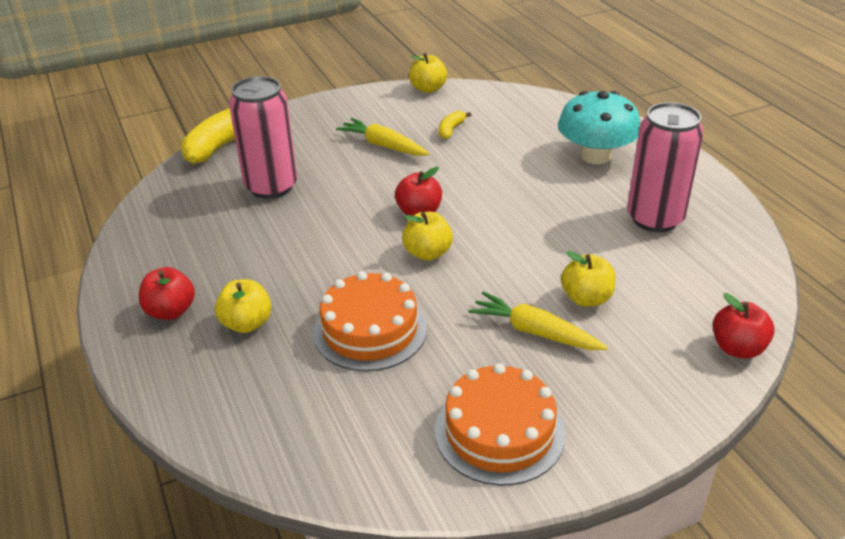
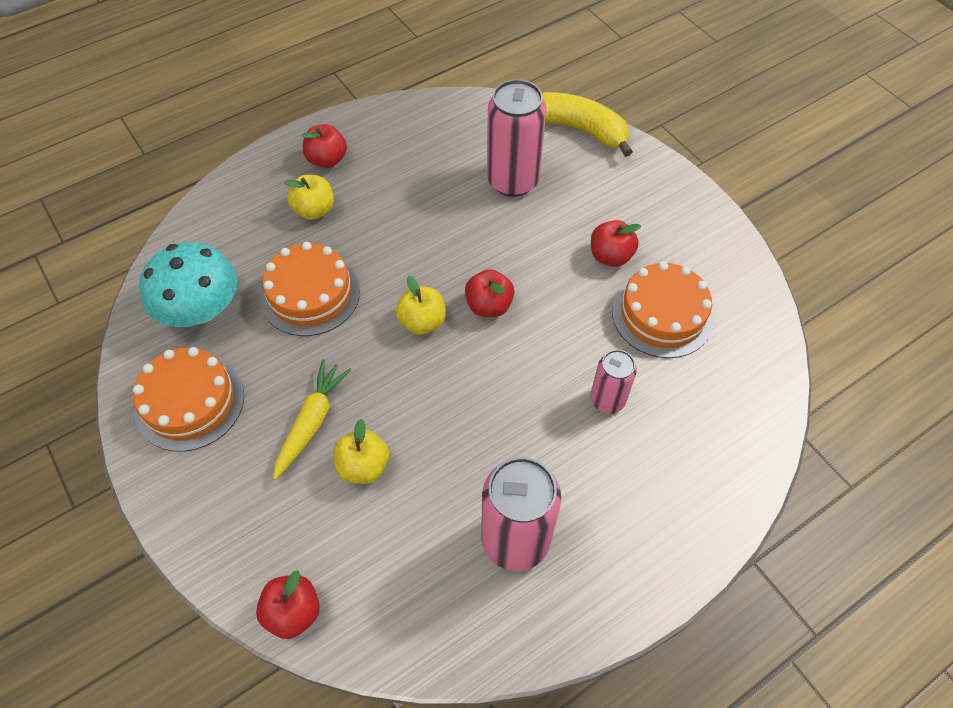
camera: 80 degrees right, 20 degrees up
yellow carrot [336,118,429,156] -> red apple [591,220,641,267]
yellow apple [409,53,447,93] -> none
yellow banana [439,111,471,139] -> orange cake [612,262,714,358]
turquoise mushroom [558,91,640,164] -> turquoise mushroom moved to [139,242,237,327]
none -> pink can [590,350,637,414]

